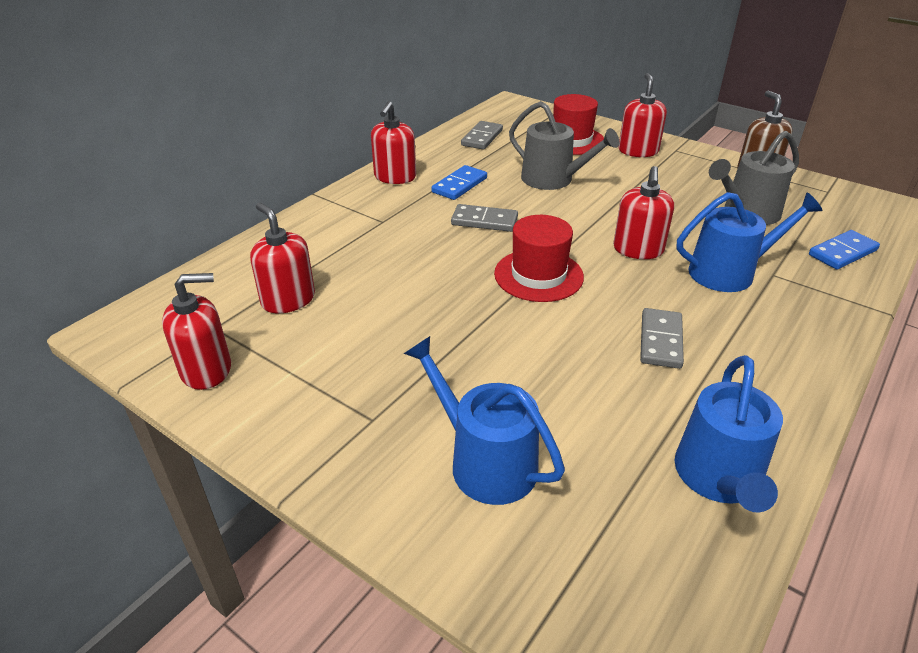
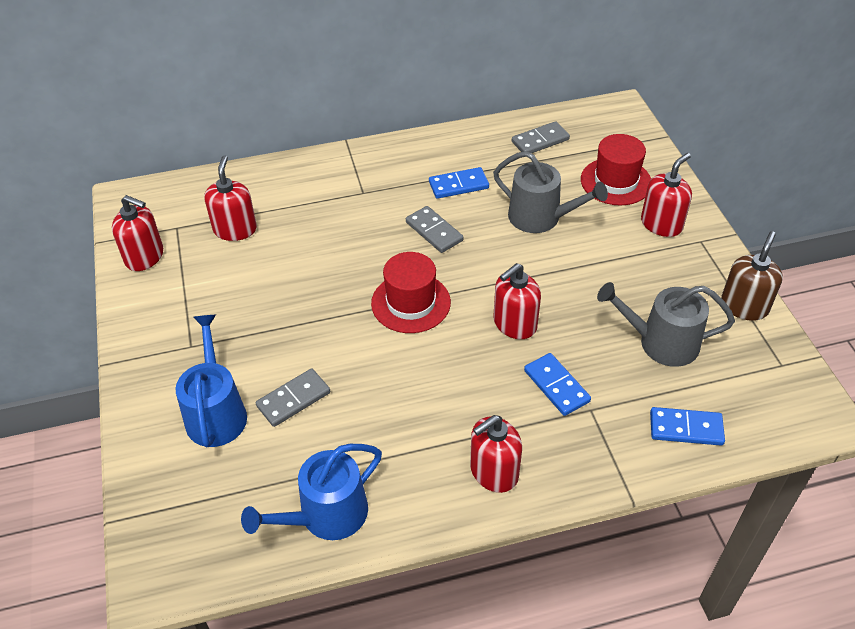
camera: 40 degrees right, 10 degrees up
red soap dispenser [371,101,416,184] -> red soap dispenser moved to [470,415,522,493]
grey watering can [509,101,619,190] -> grey watering can turned 45 degrees counterclockwise [493,151,608,233]
grey domino [640,308,684,369] -> grey domino moved to [256,368,330,427]
blue watering can [676,192,823,292] -> blue domino [524,353,591,416]

